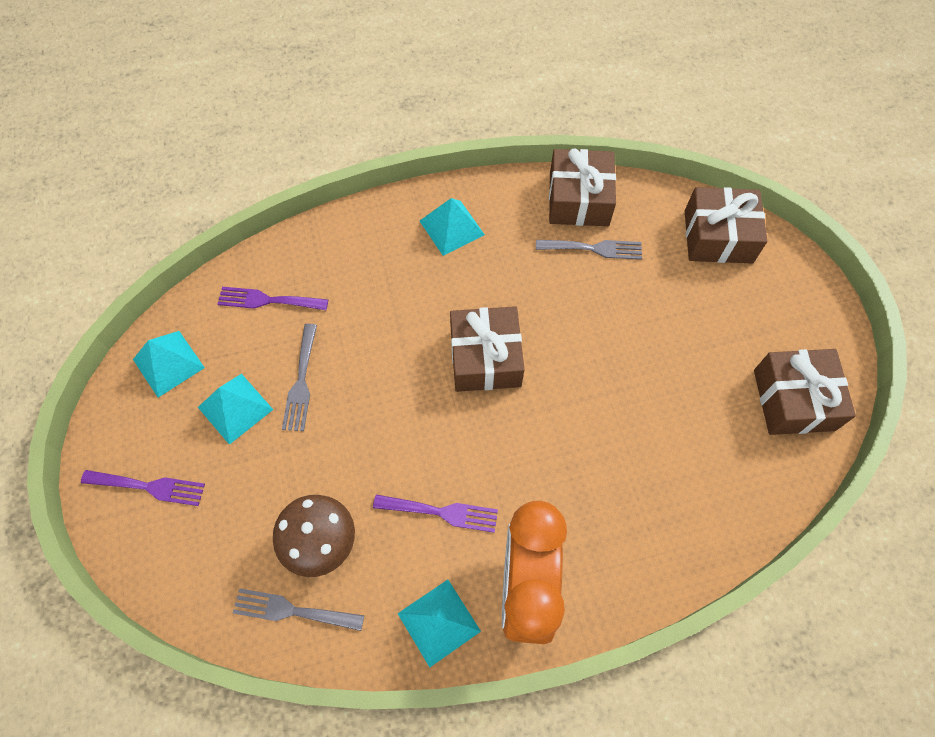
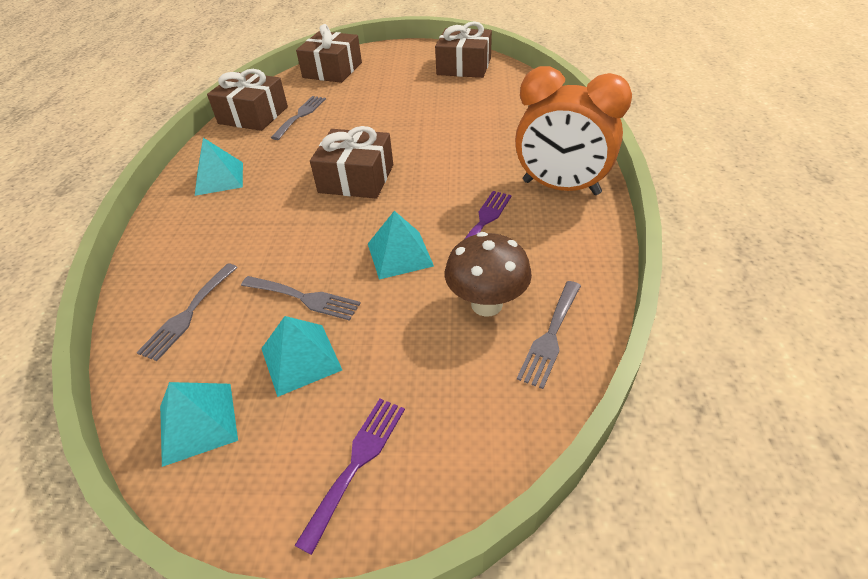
camera: 70 degrees left, 20 degrees down
purple fork [217,287,328,310] -> grey fork [136,263,238,361]
turquoise pyramid [397,580,481,667] -> turquoise pyramid moved to [368,211,434,280]

